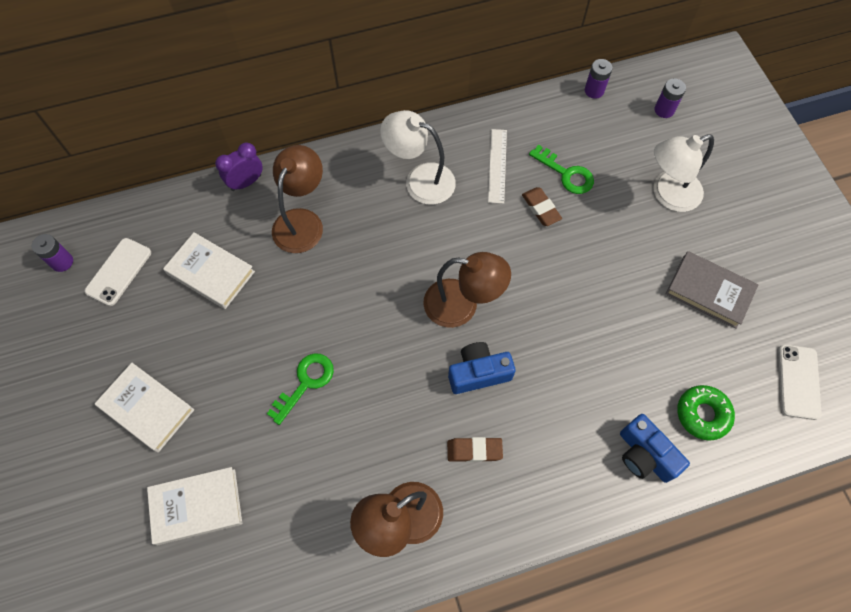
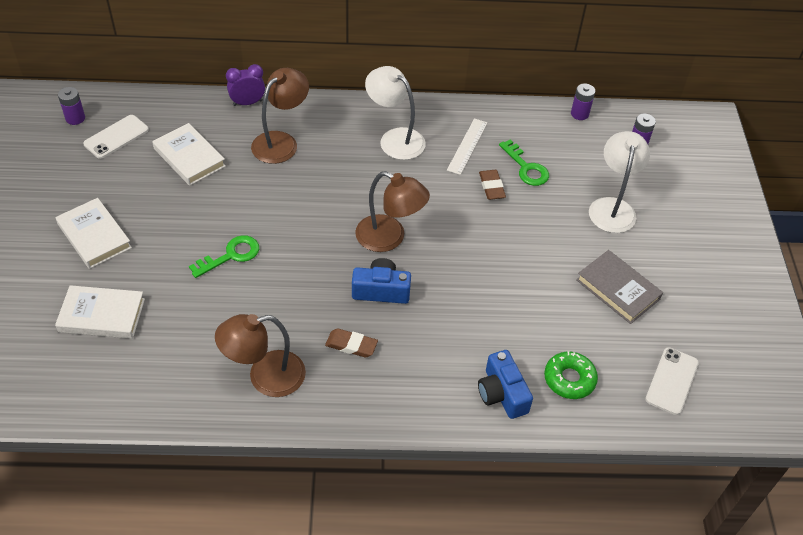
camera: 15 degrees right, 15 degrees down
white lamp [653,134,714,212] -> white lamp turned 105 degrees clockwise [589,131,650,233]

